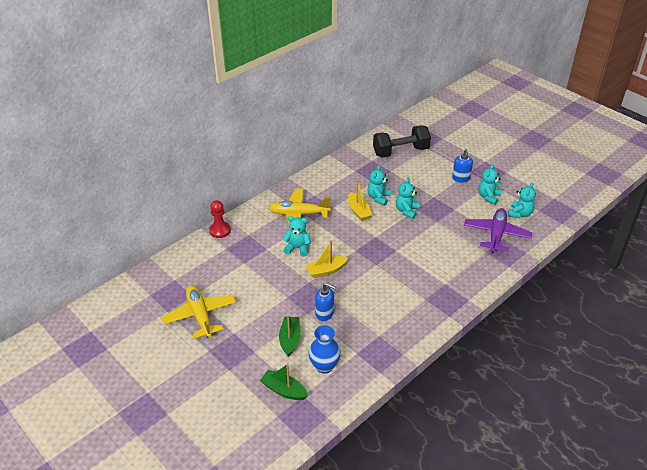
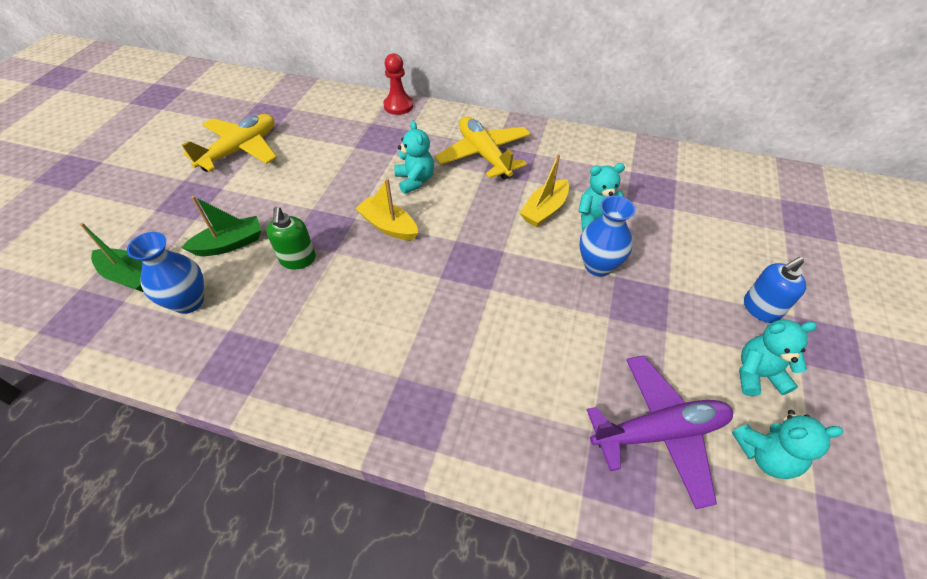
camera: 60 degrees right, 10 degrees up
green boat [260,364,308,400] -> green boat turned 120 degrees clockwise [80,222,144,292]
blue soap dispenser [315,283,336,321] -> green soap dispenser [266,207,316,269]
black dumbbell [373,125,431,158] -> none
turquoise teddy bear [396,178,420,219] -> blue vase [580,196,636,276]

